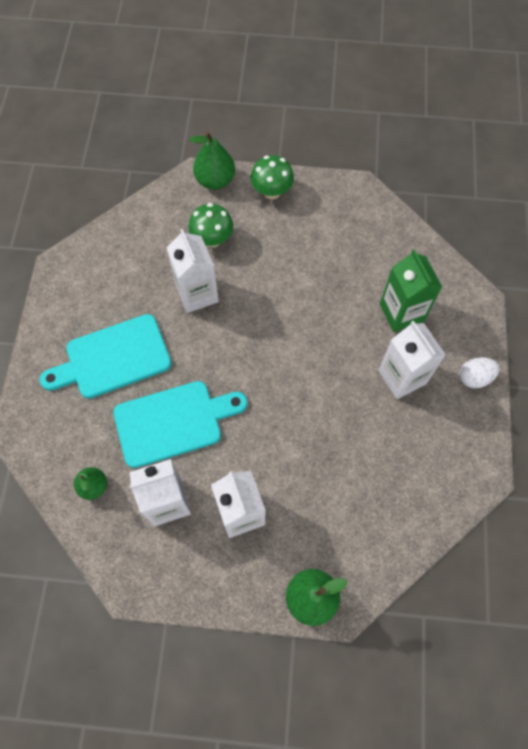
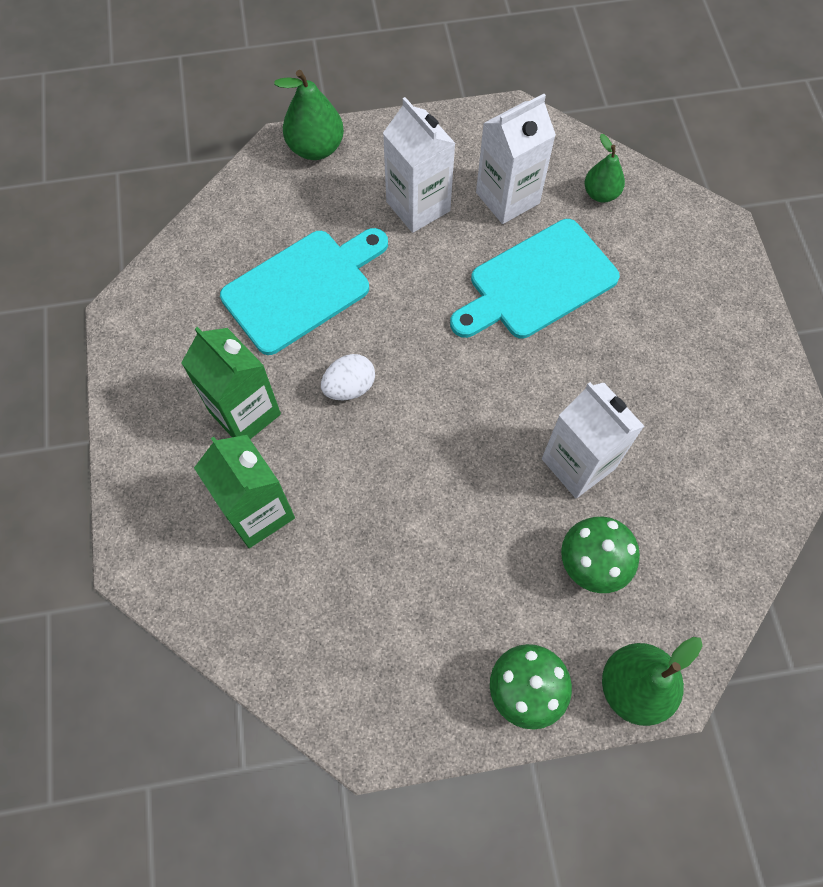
camera: 165 degrees right, 0 degrees up
turquoise cutting board [40,314,172,399] -> turquoise cutting board moved to [220,228,388,355]
white carton [378,321,446,399] -> green carton [181,327,281,439]
white egg [460,357,500,388] -> white egg moved to [321,354,375,400]

